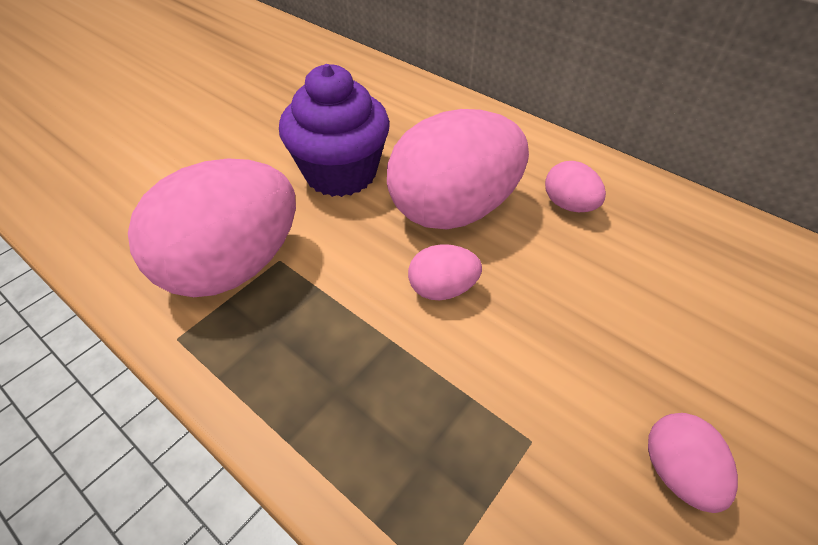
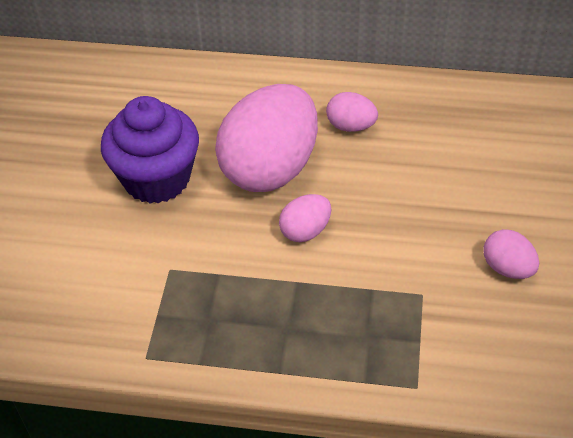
camera: 30 degrees left, 0 degrees up
pink egg [128,158,296,297] -> none

